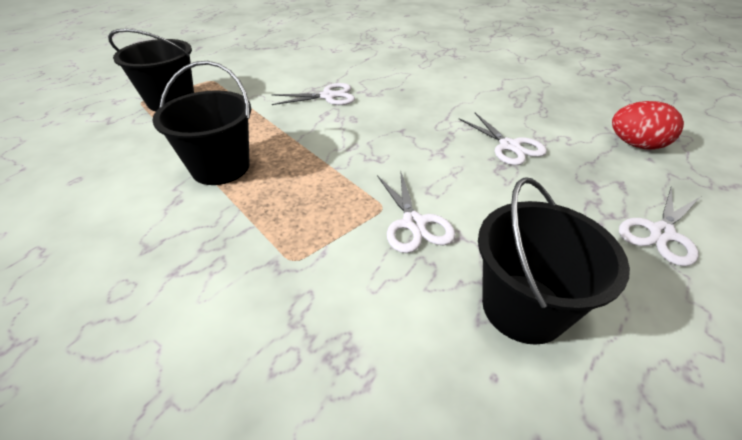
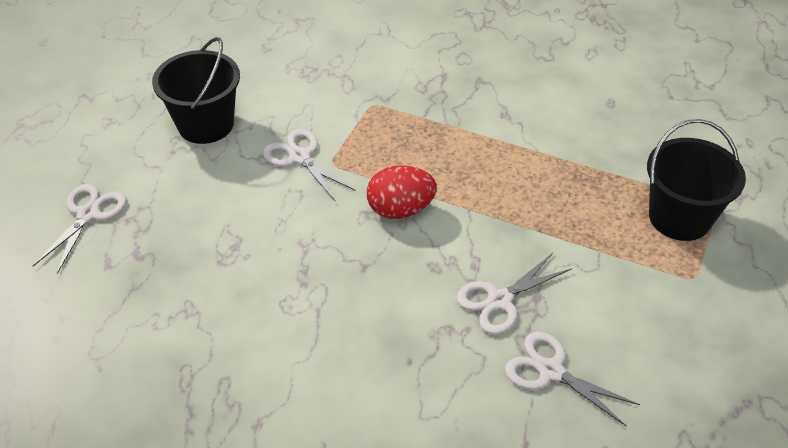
camera: 155 degrees right, 5 degrees up
black bucket [152,61,251,185] -> none
white scissors [459,113,547,165] -> white scissors moved to [505,332,640,427]
red egg [612,101,684,150] -> red egg moved to [367,166,437,219]

